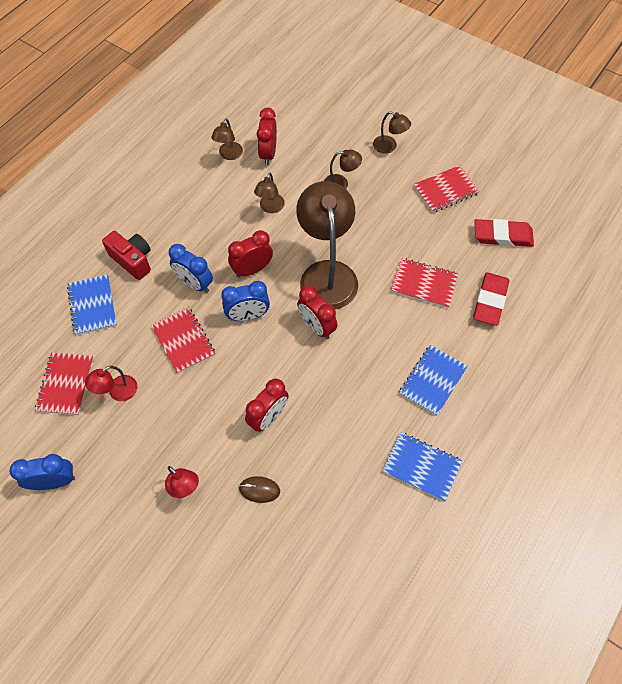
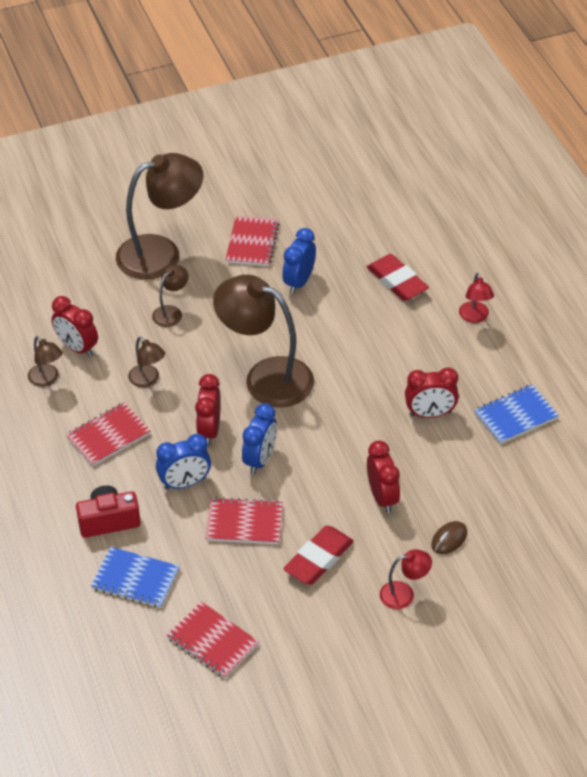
camera: 55 degrees left, 15 degrees down
blue clock [10,454,75,490] -> blue clock moved to [282,228,316,294]
red lamp [85,366,137,401] -> red lamp moved to [459,273,494,323]
red clock [297,286,338,339] -> red clock moved to [405,367,459,418]
brown lamp [373,111,411,154] -> brown lamp [116,153,203,279], size x2.20
red notebook [391,258,458,308] -> red notebook moved to [66,402,151,466]
blue notebook [399,345,468,416] -> none
red eraser [474,219,534,247] -> red eraser moved to [283,526,354,585]

